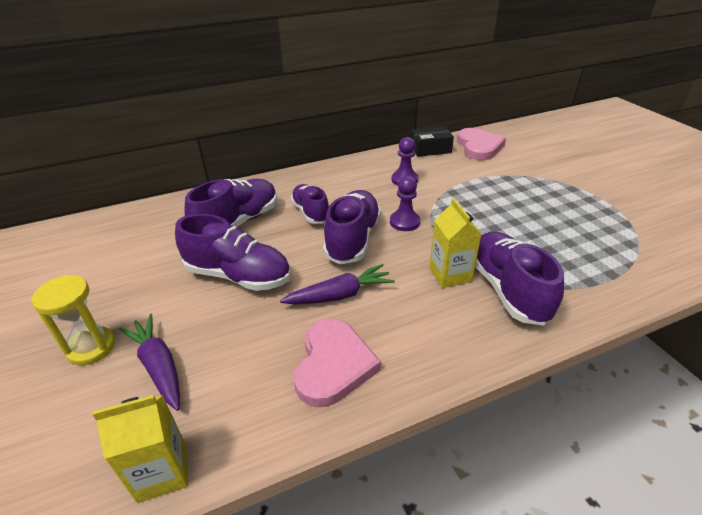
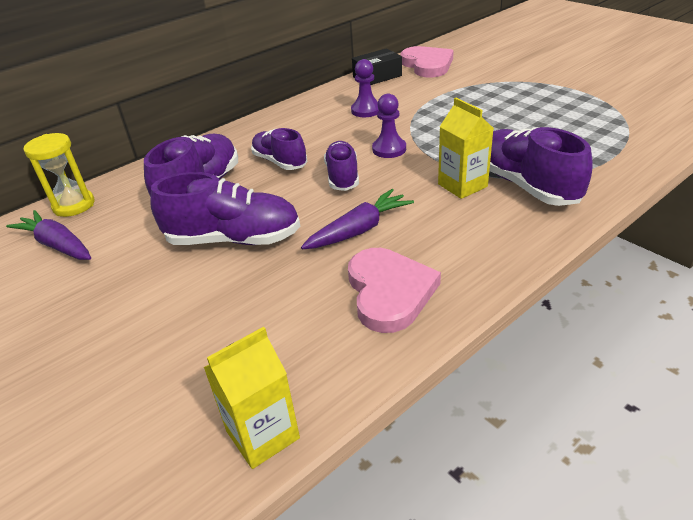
camera: 15 degrees left, 0 degrees up
yellow hourglass [31,275,115,366] -> yellow hourglass moved to [23,133,94,217]
purple carrot [119,314,180,411] -> purple carrot moved to [6,210,91,260]
purple shoe [323,190,381,264] -> purple shoe [324,141,359,191], size x0.65

